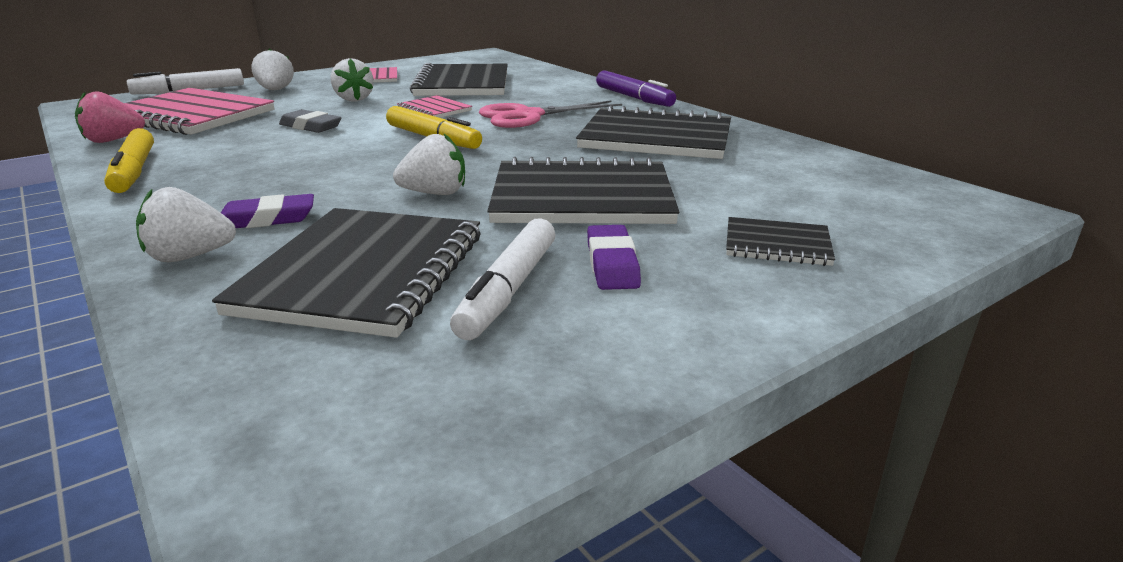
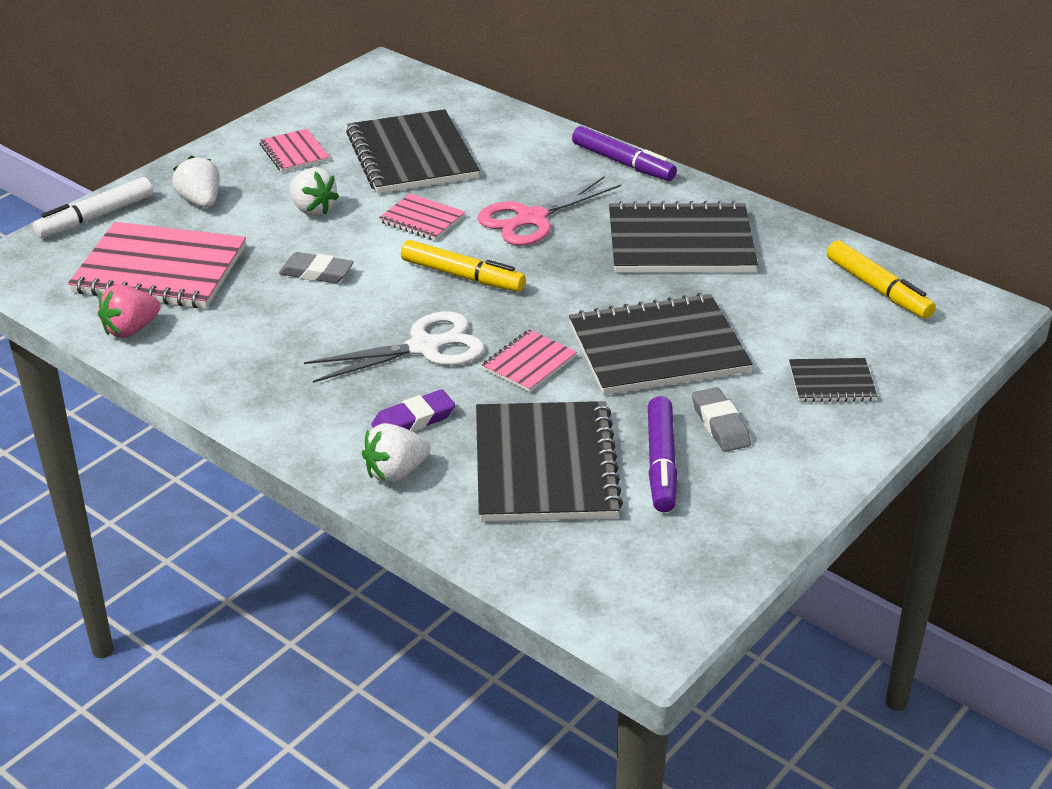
camera: 15 degrees left, 10 degrees up
yellow marker [104,128,154,193] -> yellow marker moved to [827,240,936,319]
white strawberry [393,134,465,195] -> pink notebook [482,329,577,392]
white marker [450,218,555,340] -> purple marker [648,396,677,512]
purple eraser [587,225,641,290] -> grey eraser [692,387,751,452]
none -> white scissors [304,311,484,383]

